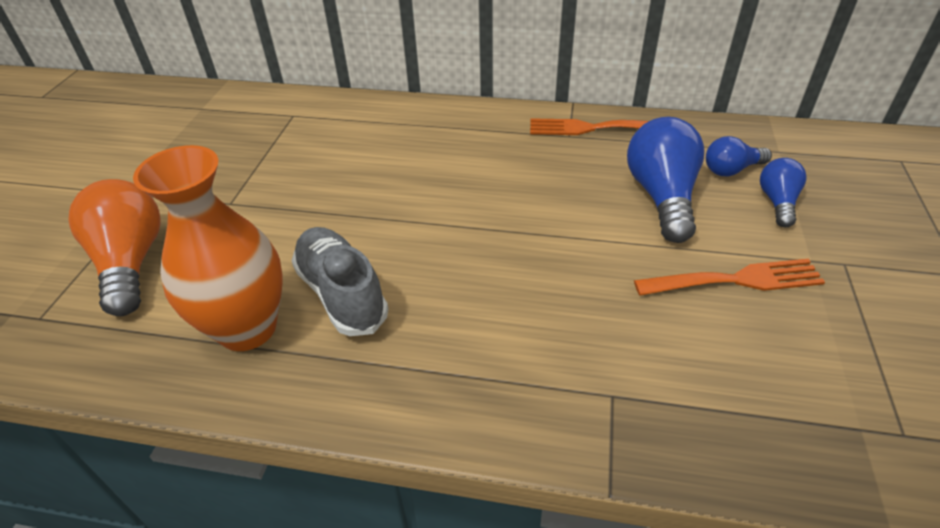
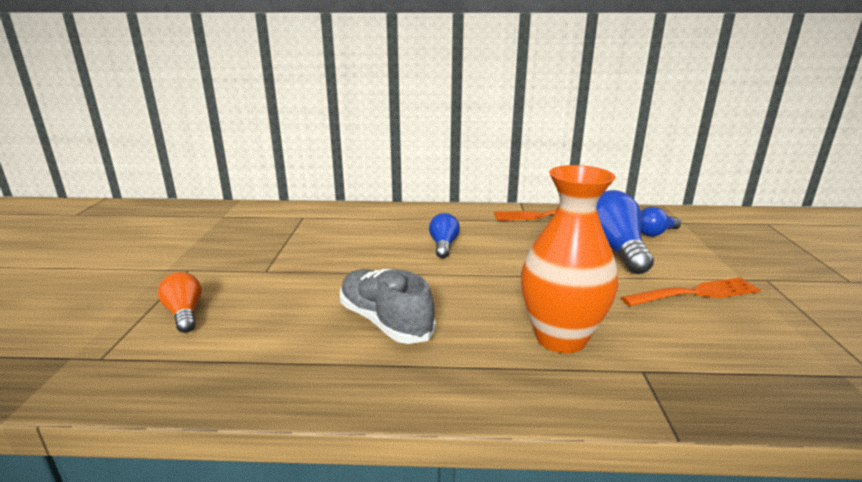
camera: 10 degrees left, 20 degrees down
orange light bulb [68,179,161,316] -> orange light bulb [158,272,202,333], size x0.56
orange vase [133,145,283,351] -> orange vase moved to [521,165,618,353]
blue light bulb [760,158,806,228] -> blue light bulb moved to [429,213,460,258]

